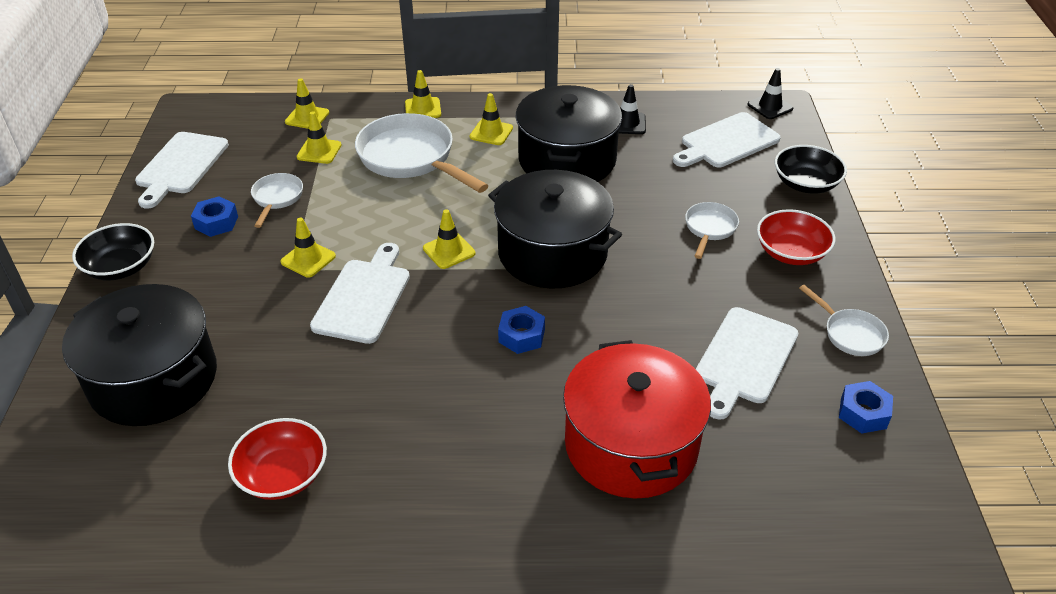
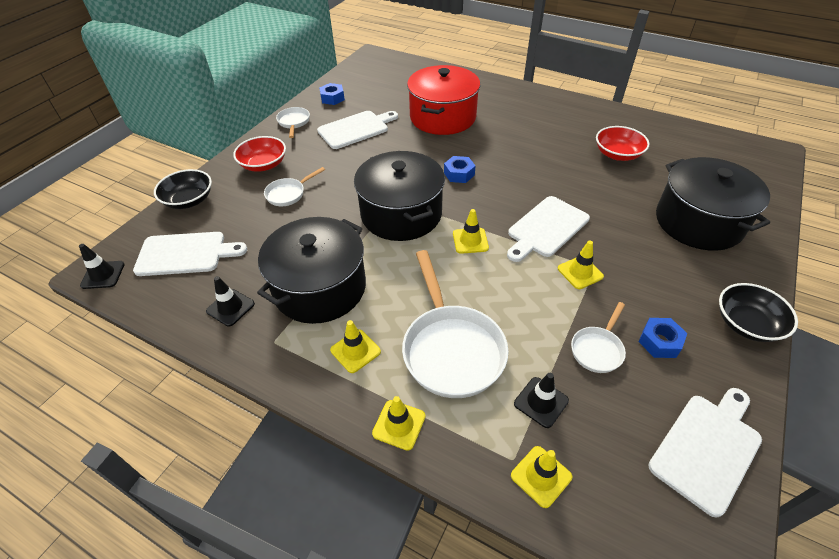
camera: 150 degrees left, 5 degrees up
yellow traffic cone [297,111,342,164] -> black traffic cone [514,373,569,428]

